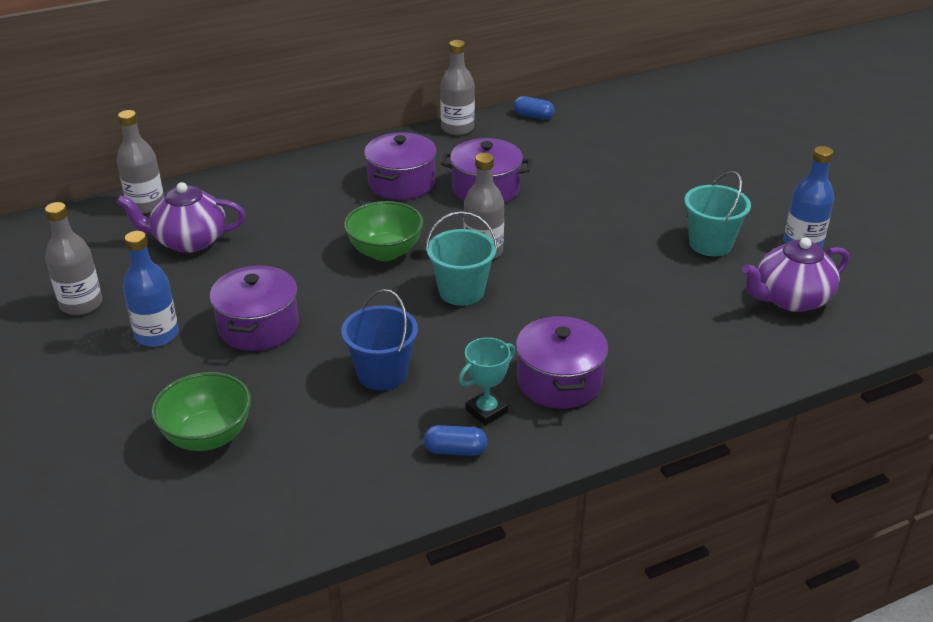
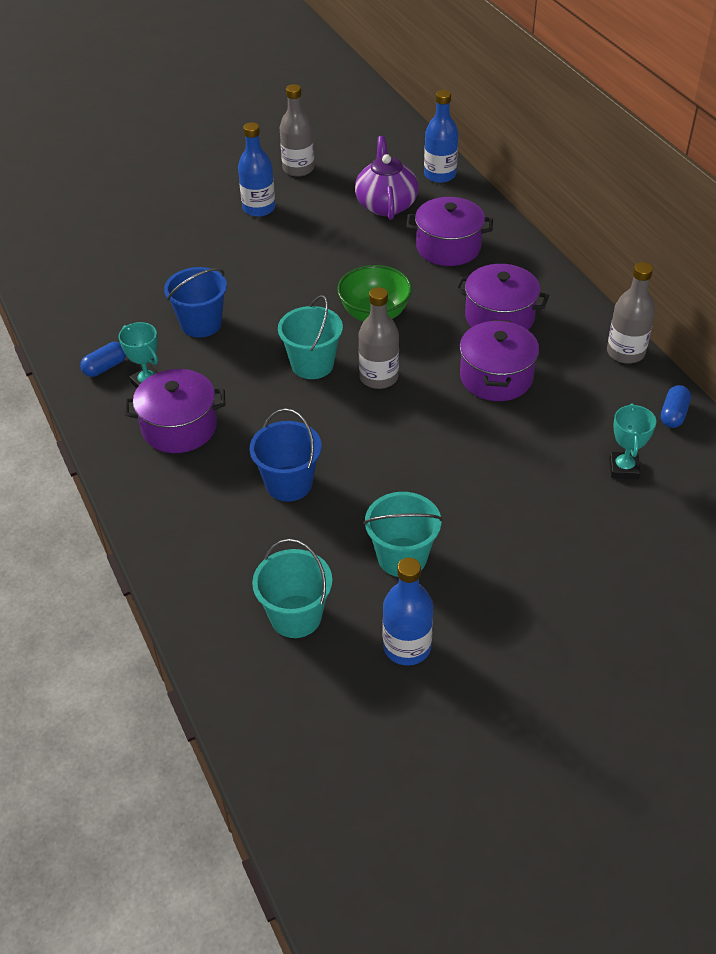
camera: 90 degrees right, 10 degrees up
grey bottle [117,110,164,214] -> blue bottle [424,90,459,183]
green bowl [151,372,251,451] -> none
purple pot [210,265,299,351] -> purple pot moved to [406,197,493,266]
blue capsule [424,425,487,456] -> blue capsule turned 45 degrees clockwise [80,342,126,377]
purple teapot [742,238,849,312] -> turquoise bucket [252,539,332,638]
none -> blue bucket [250,408,322,502]
none -> turquoise trophy [609,403,656,479]

